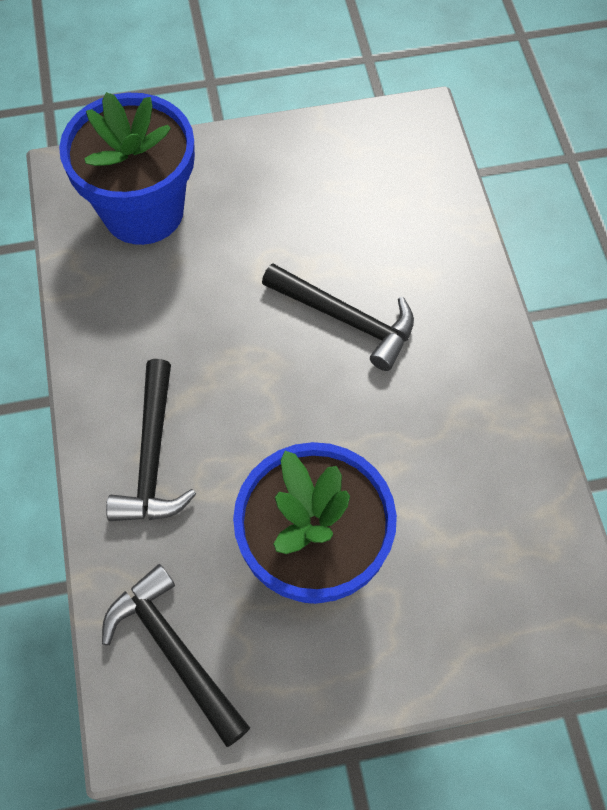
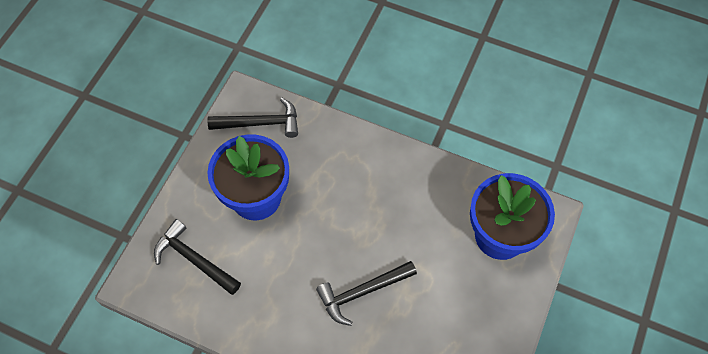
camera: 125 degrees right, 0 degrees up
black hammer [106,359,196,521] -> black hammer moved to [154,219,241,295]

